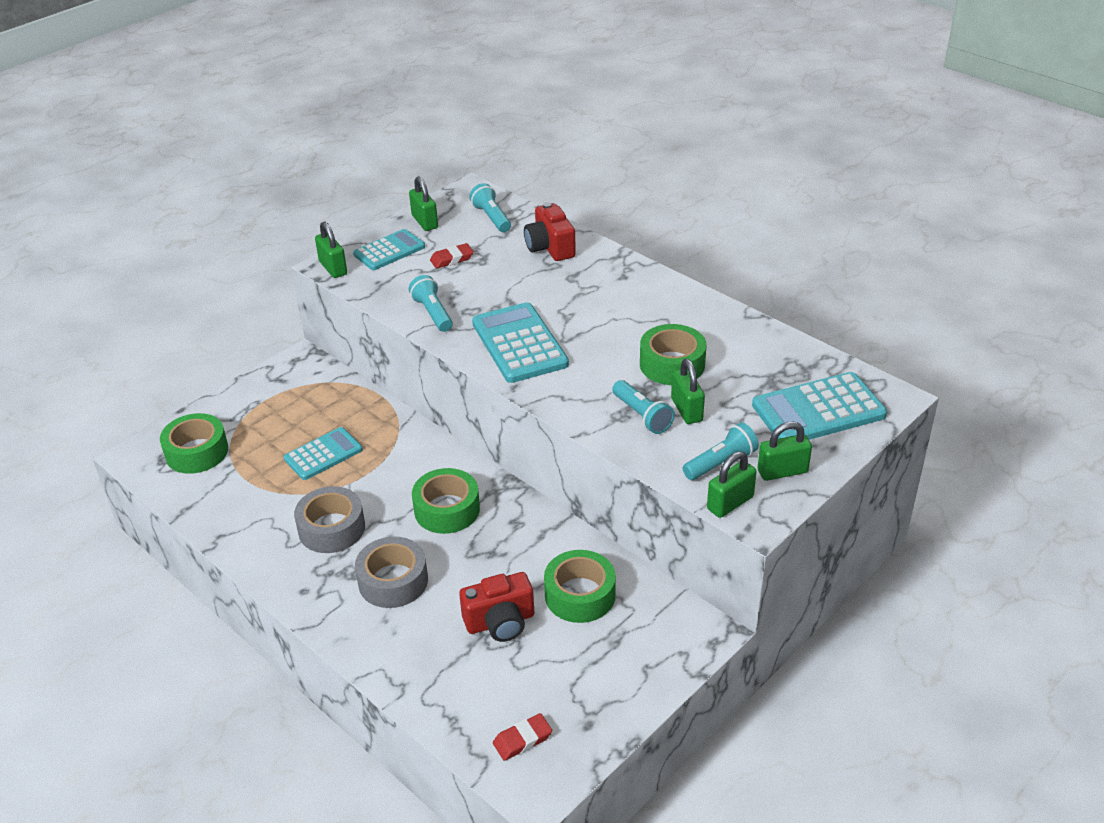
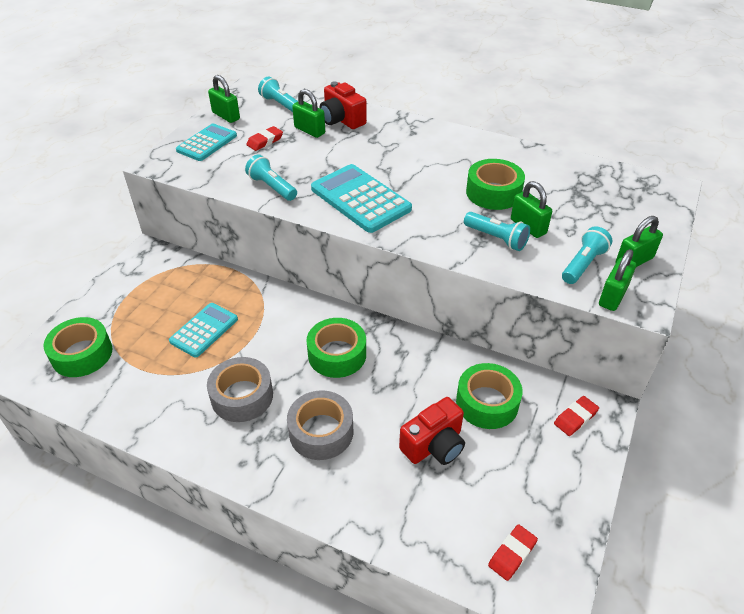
camera: 20 degrees left, 5 degrees up
green padlock [315,221,347,278] -> green padlock moved to [292,89,325,138]
turquoise calculator [752,372,887,440] -> none
none -> red eraser [554,396,599,436]

